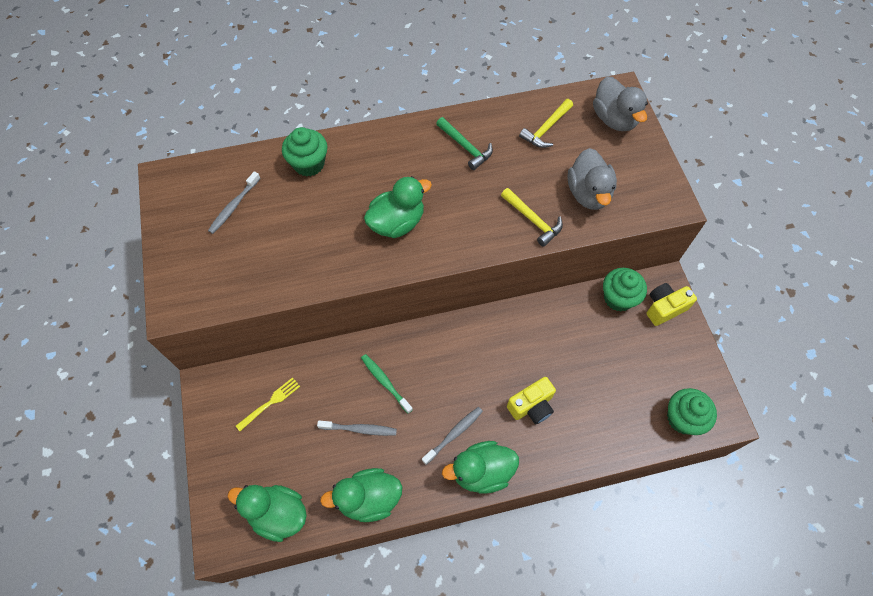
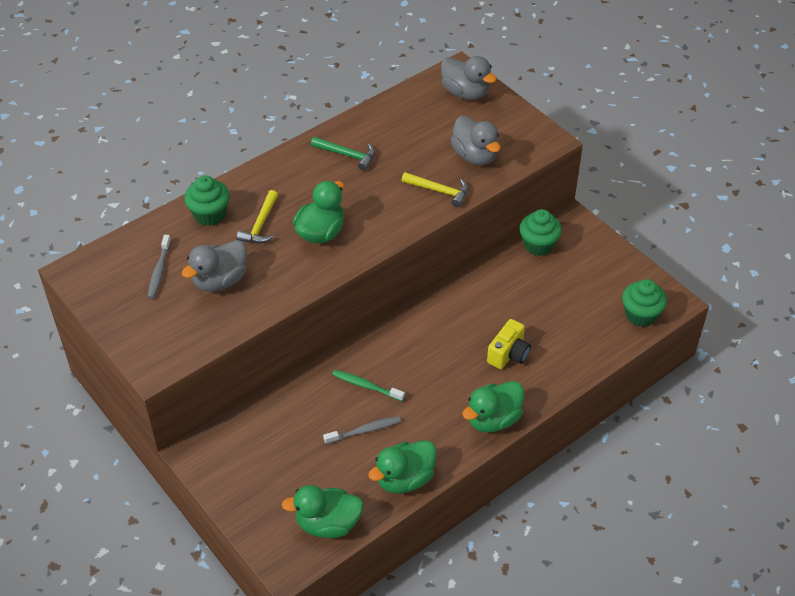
camera: 25 degrees left, 15 degrees down
yellow fork [236,377,300,431] -> none
grey toothbrush [422,407,483,465] -> none
yellow hammer [519,99,573,148] -> yellow hammer moved to [237,190,278,243]
yellow camera [646,283,697,326] -> none
none -> grey duck [181,240,247,292]

